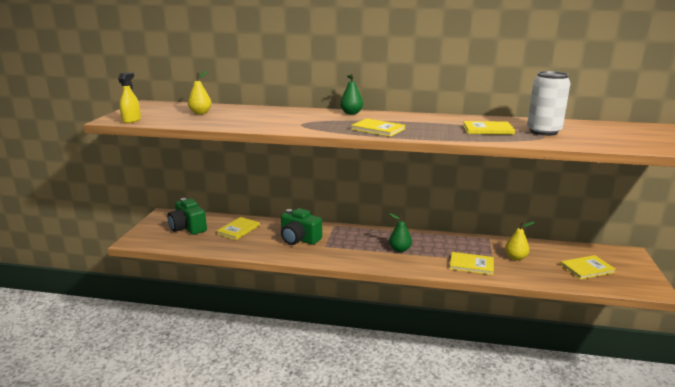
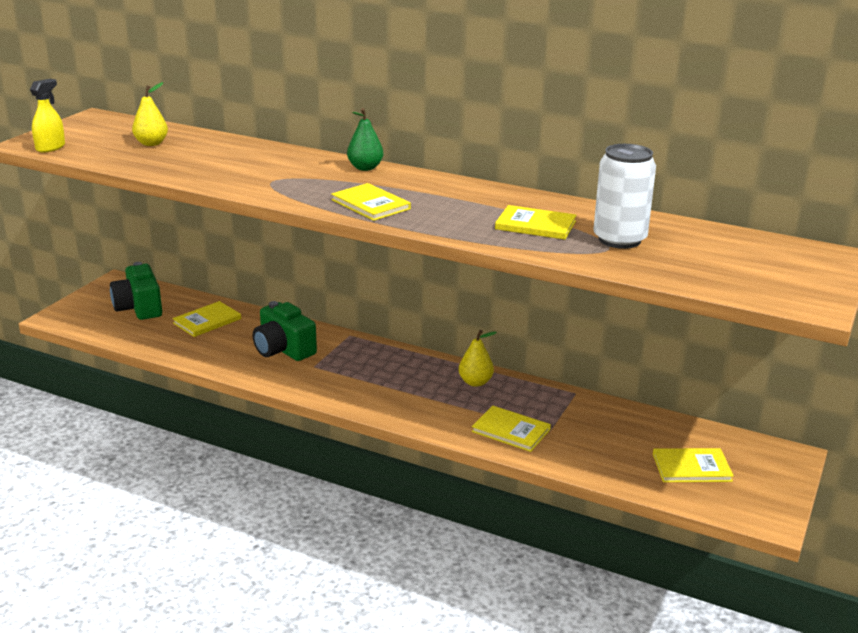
camera: 15 degrees right, 5 degrees up
green pear [389,213,412,252] -> none
yellow pear [505,222,534,260] -> yellow pear moved to [459,330,497,387]

